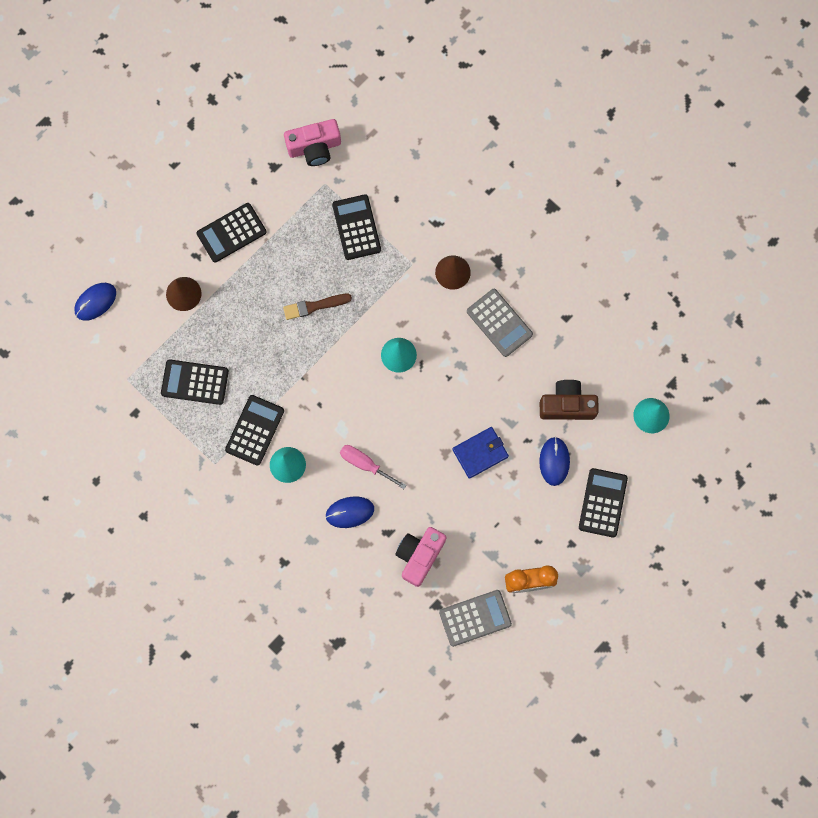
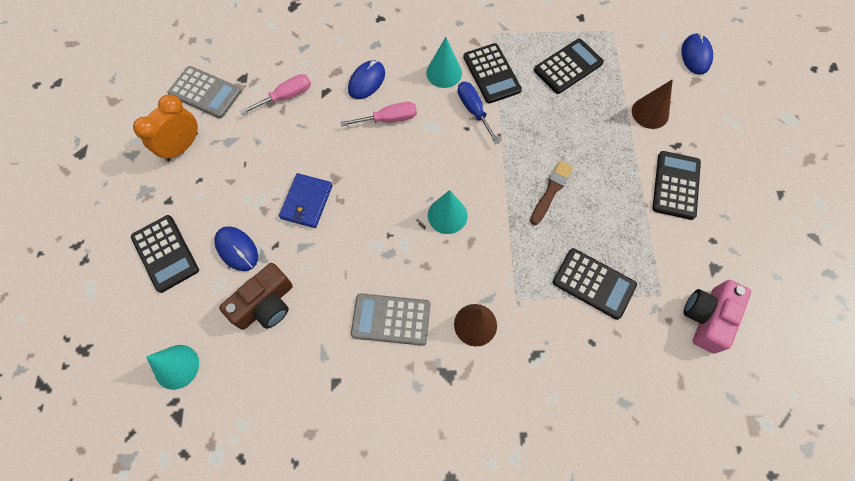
camera: 135 degrees right, 10 degrees down
pink camera [395,527,447,587] -> pink screwdriver [240,74,311,115]
grey calculator [439,590,512,647] -> grey calculator turned 90 degrees counterclockwise [168,66,241,118]
none -> blue screwdriver [458,82,500,144]

